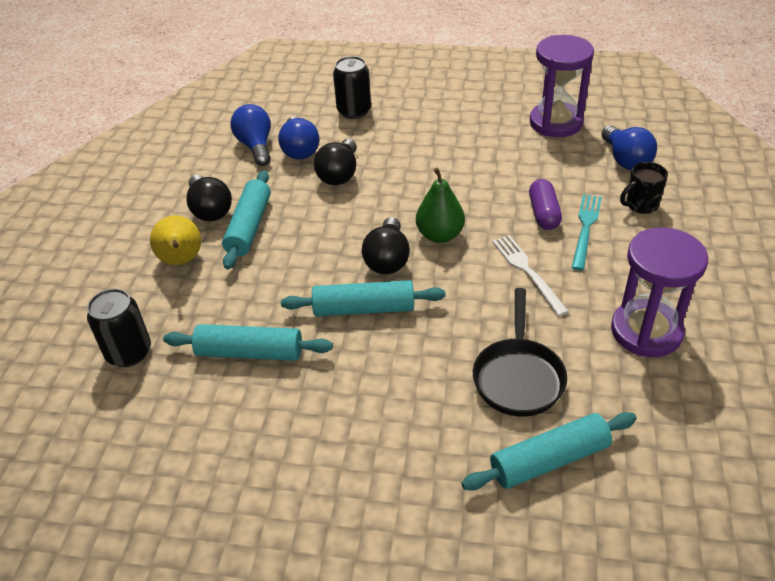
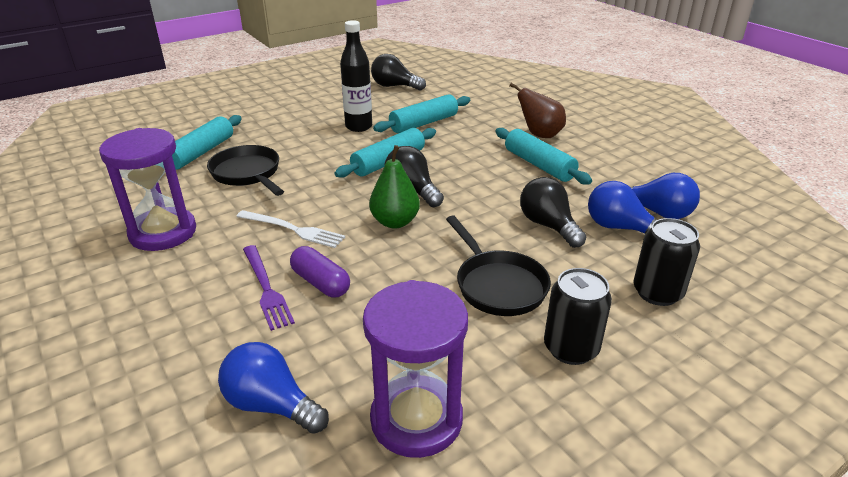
camera: 135 degrees right, 10 degrees down
black can [87,288,151,367] -> black can moved to [544,268,612,365]
yellow pear [150,216,201,265] -> brown pear [509,83,566,138]
black light bulb [187,175,232,221] -> black light bulb moved to [371,54,426,91]
turquoise fork [571,194,602,271] -> purple fork [243,245,295,331]
black mug [620,162,668,214] -> none
none -> black bottle [340,20,372,132]
none -> black pan [446,215,551,316]

